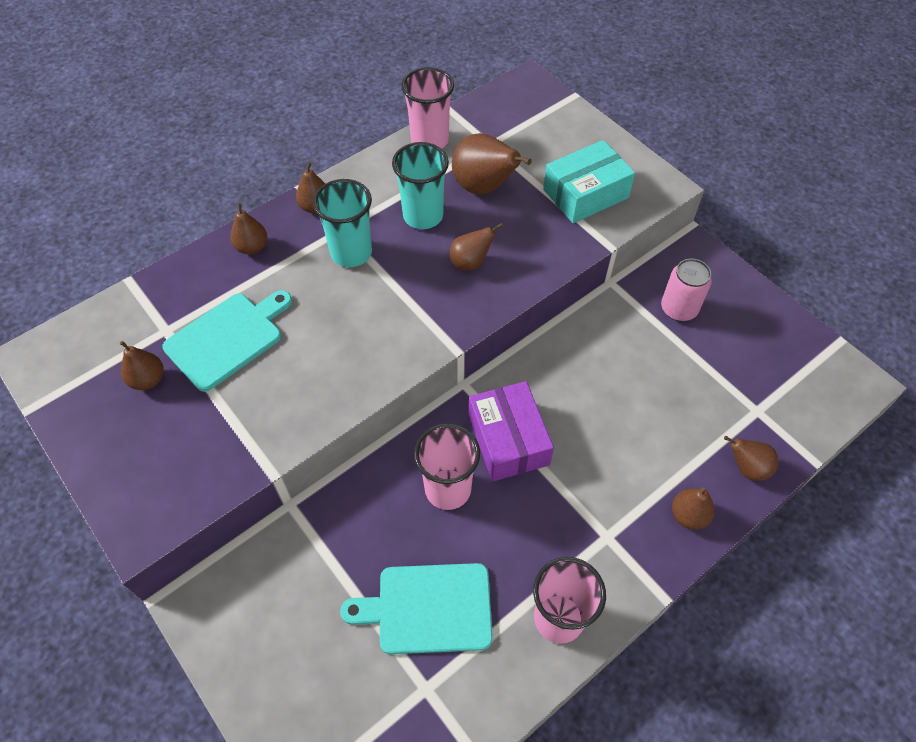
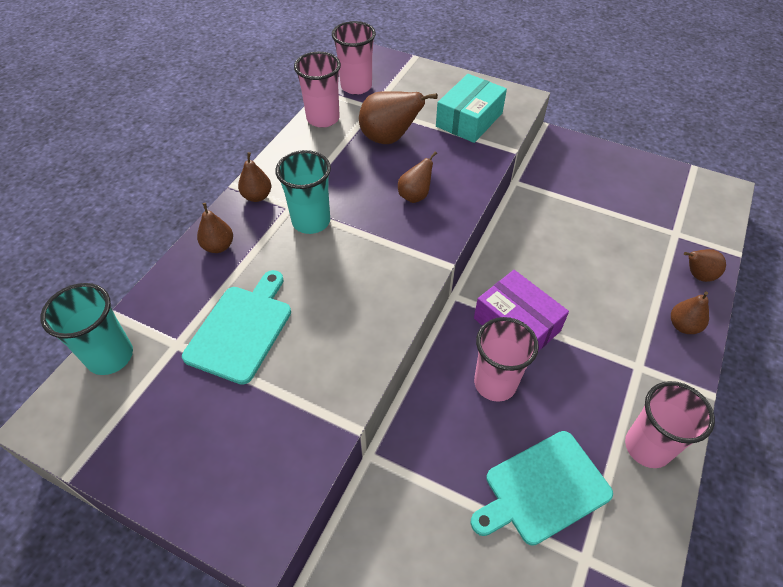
camera: 25 degrees left, 5 degrees down
brown pear [120,341,164,390] -> none
turquoise cup [392,142,449,229] -> turquoise cup moved to [40,283,133,375]
pink can [661,259,712,321] -> none
none -> pink cup [332,21,376,95]

